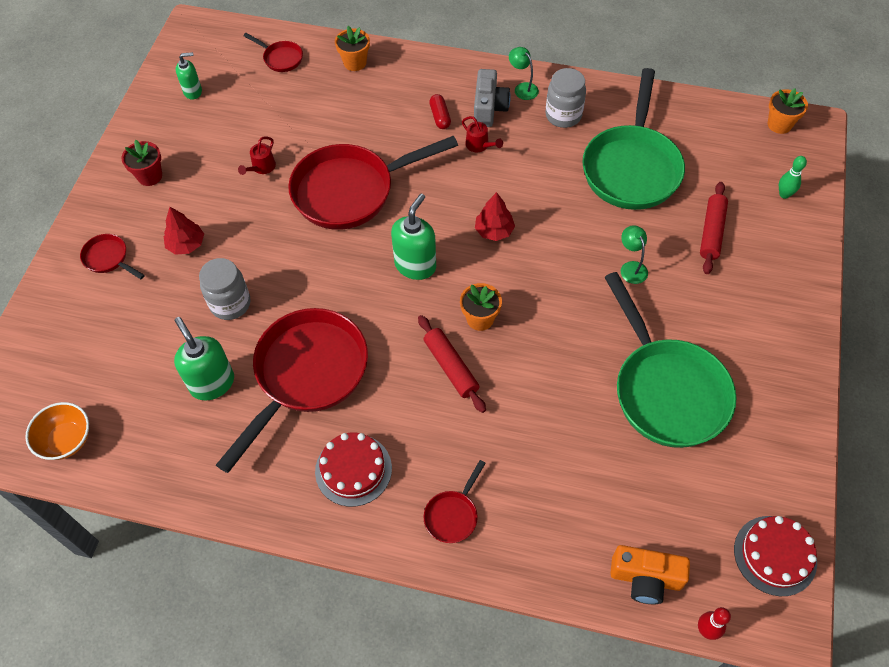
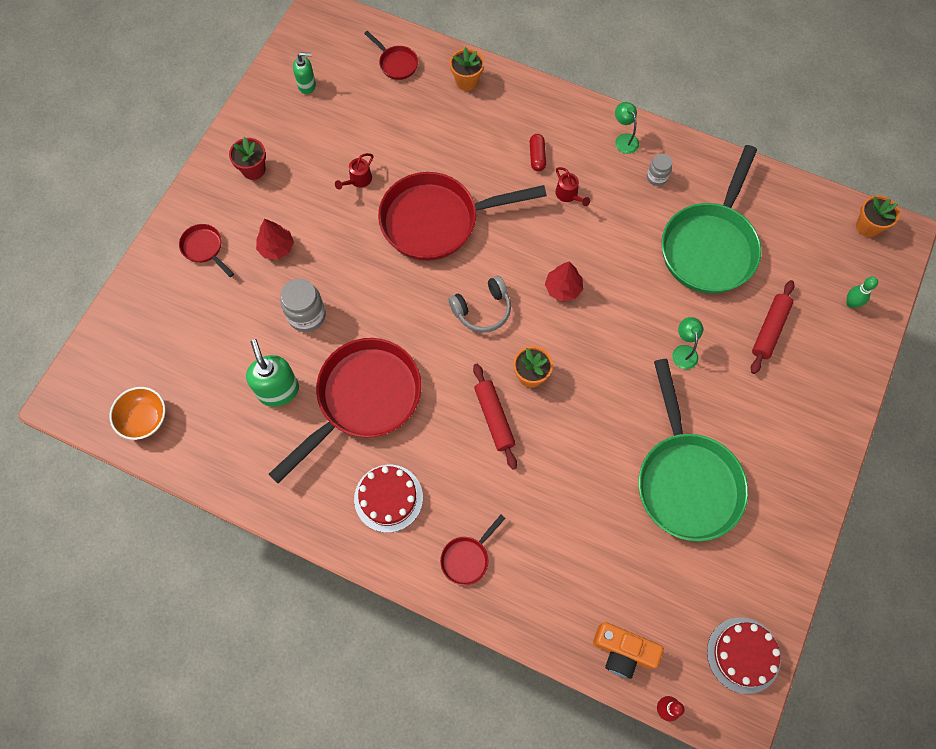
camera: 10 degrees right, 10 degrees up
green soap dispenser [391,194,436,280] -> grey headphones [449,276,511,333]
grey camera [474,69,511,127] -> none
grey jar [545,68,586,128] -> grey jar [647,154,672,186], size x0.59

